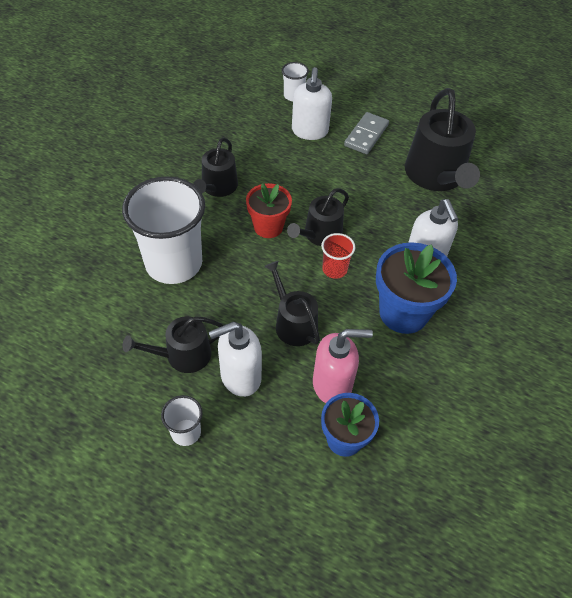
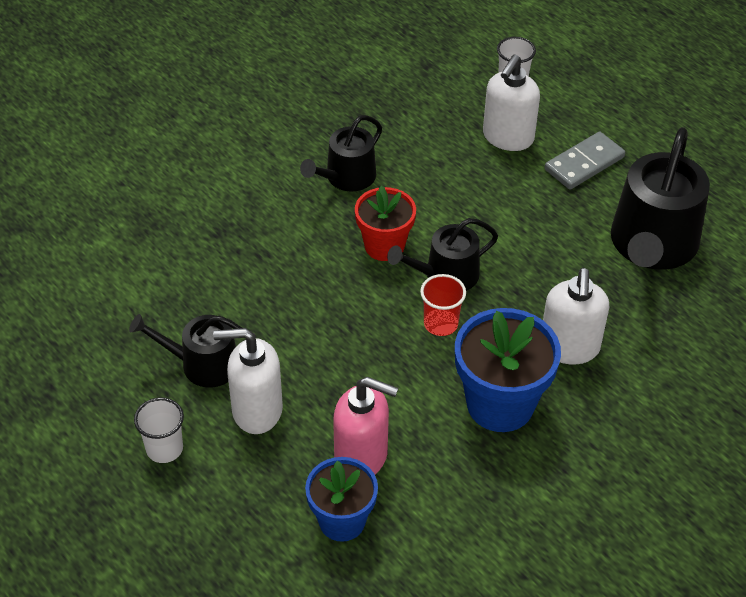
camera: 25 degrees right, 5 degrees down
white cup [122,176,205,284] -> none
black watering can [264,261,320,346] -> none

